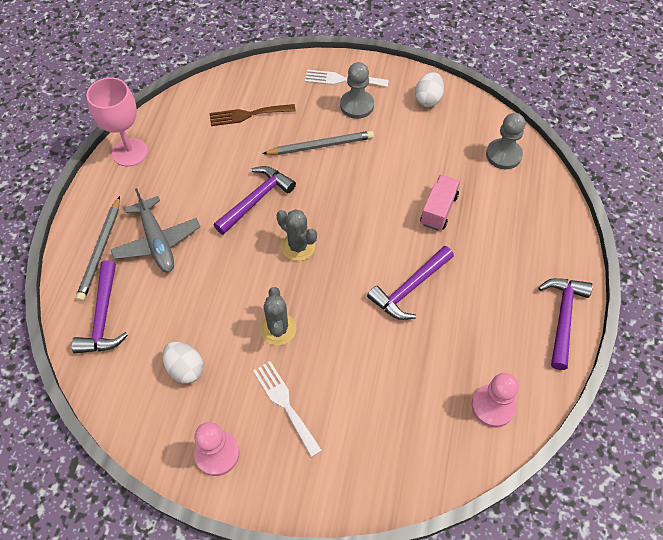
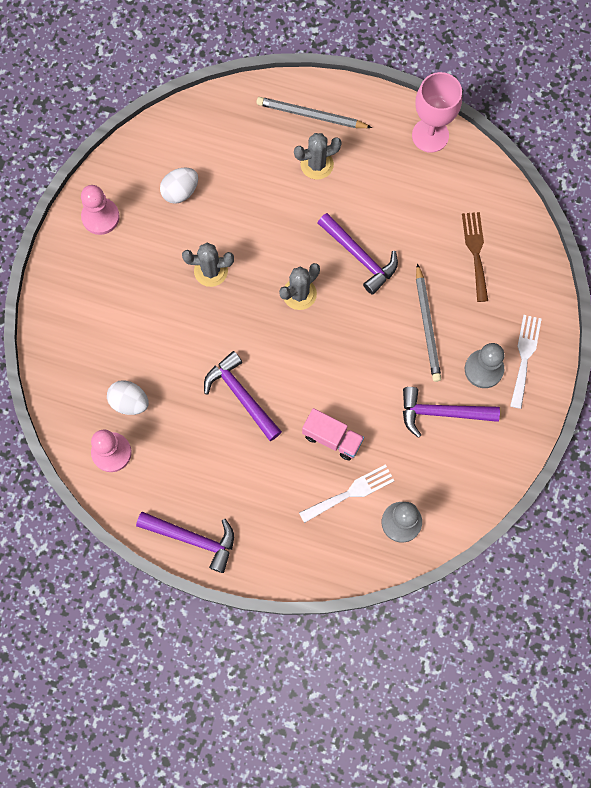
camera: 95 degrees right, 15 degrees up
purple hammer [72,260,128,353] -> purple hammer moved to [403,387,500,438]
grey plane [111,188,200,272] -> grey cactus [294,133,342,180]
white fork [253,361,322,457] -> white fork moved to [299,464,394,523]
white egg [415,72,444,107] -> white egg moved to [107,380,149,415]

